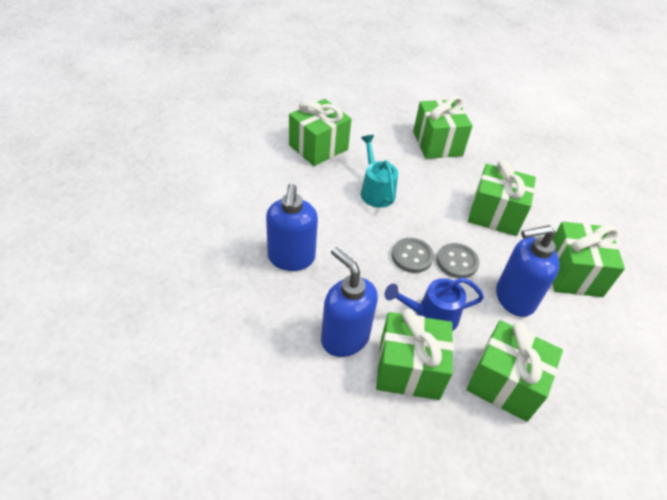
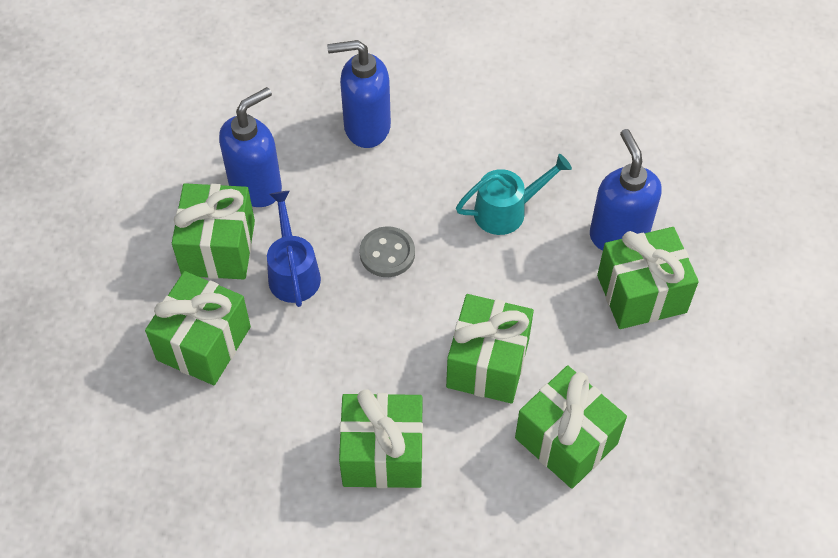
camera: 90 degrees right, 10 degrees up
green gift [289,99,351,166] -> green gift moved to [515,366,627,489]
grey button [437,243,479,278] -> none
blue soap dispenser [496,225,560,317] -> blue soap dispenser moved to [590,129,662,251]

